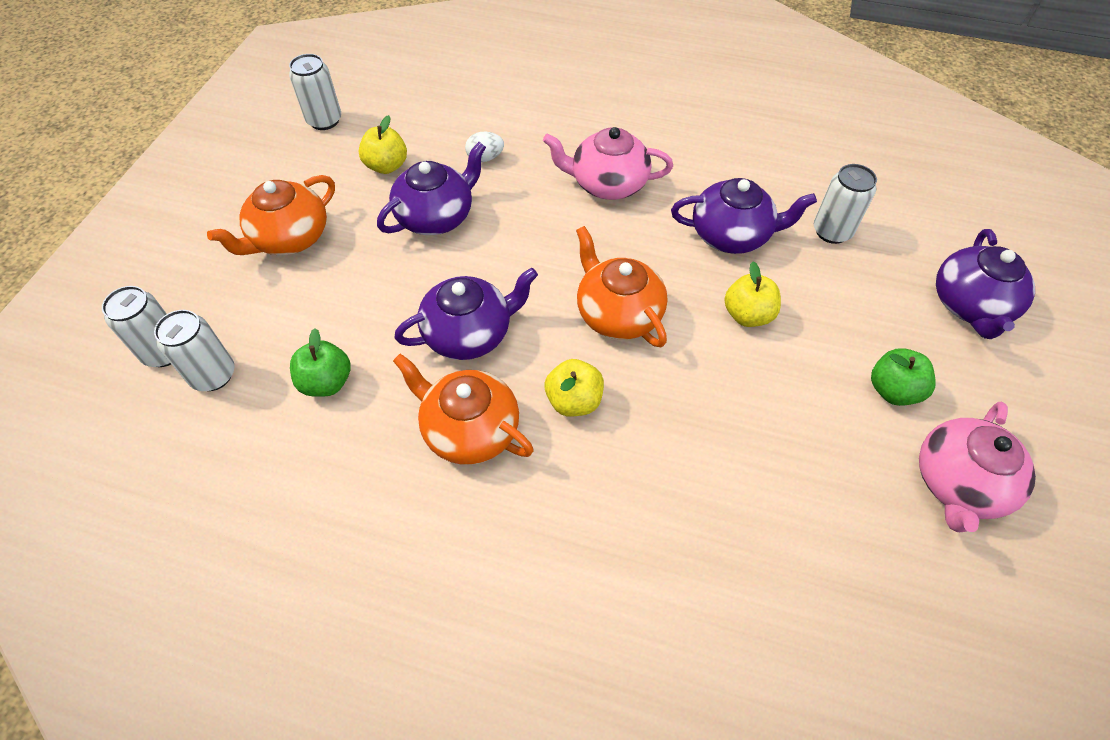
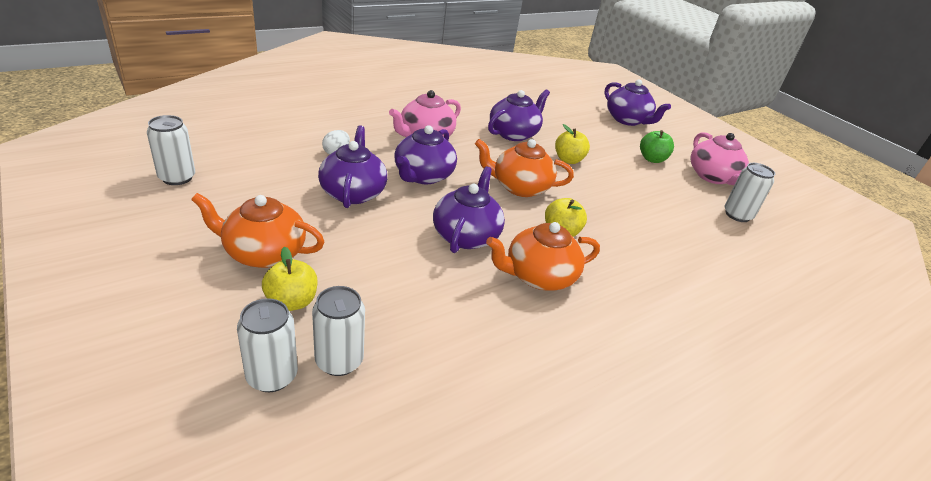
camera: 55 degrees left, 20 degrees down
orange teapot [207,175,335,255] -> orange teapot turned 105 degrees clockwise [191,193,324,268]
green apple [290,328,351,397] -> none
yellow apple [359,115,407,174] -> yellow apple moved to [262,247,317,311]
white can [814,164,877,244] -> white can moved to [724,163,775,222]
none -> purple teapot [394,125,457,184]

